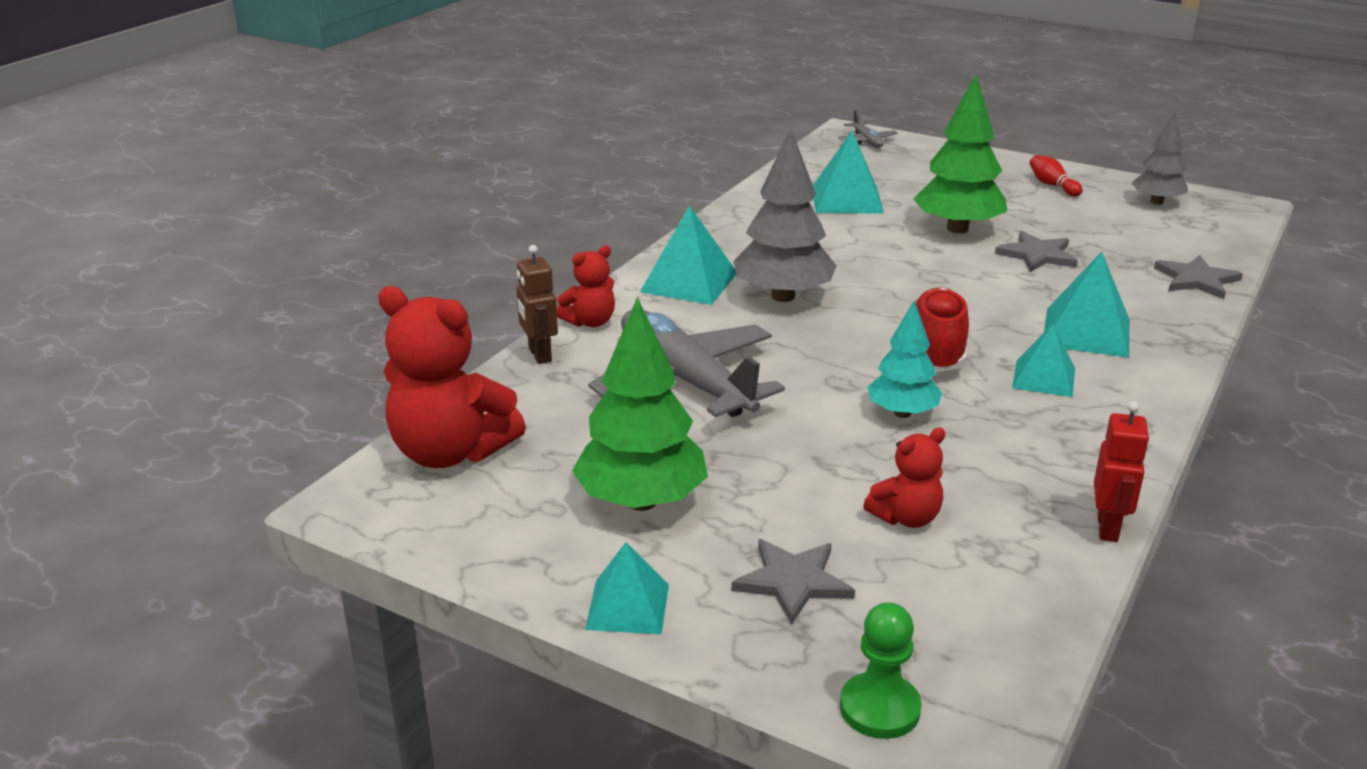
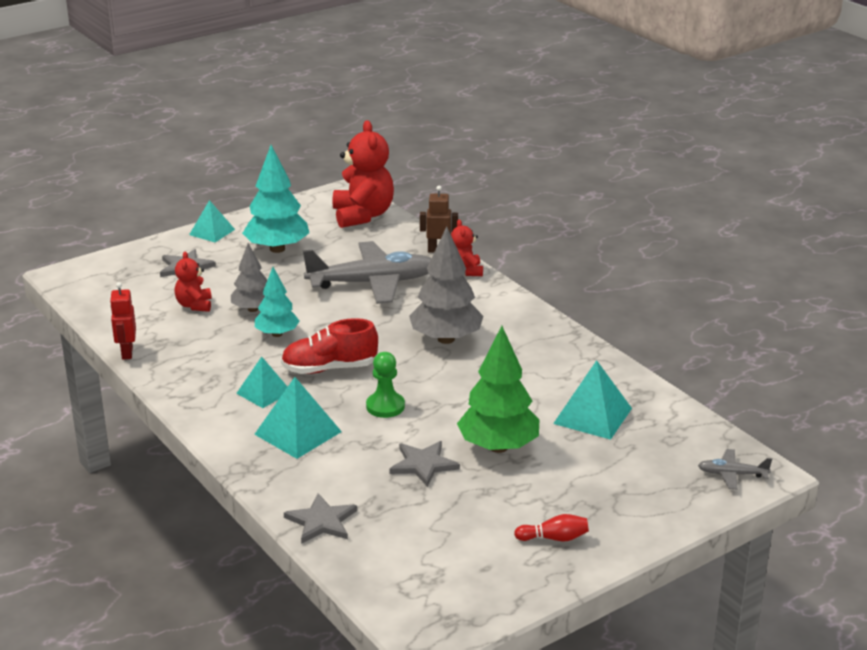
camera: 115 degrees right, 0 degrees up
red teddy bear [378,286,526,468] -> red teddy bear turned 120 degrees clockwise [333,120,394,228]
green tree [572,297,708,511] -> turquoise tree [242,145,309,253]
turquoise pyramid [640,205,736,305] -> none
green pawn [840,602,922,739] -> green pawn moved to [366,352,405,418]
red shoe [915,287,969,372] -> red shoe turned 135 degrees clockwise [281,318,378,374]
red robot [1094,401,1149,542] -> red robot turned 45 degrees clockwise [110,282,136,360]
grey tree [1131,113,1188,205] -> grey tree moved to [231,243,267,312]

